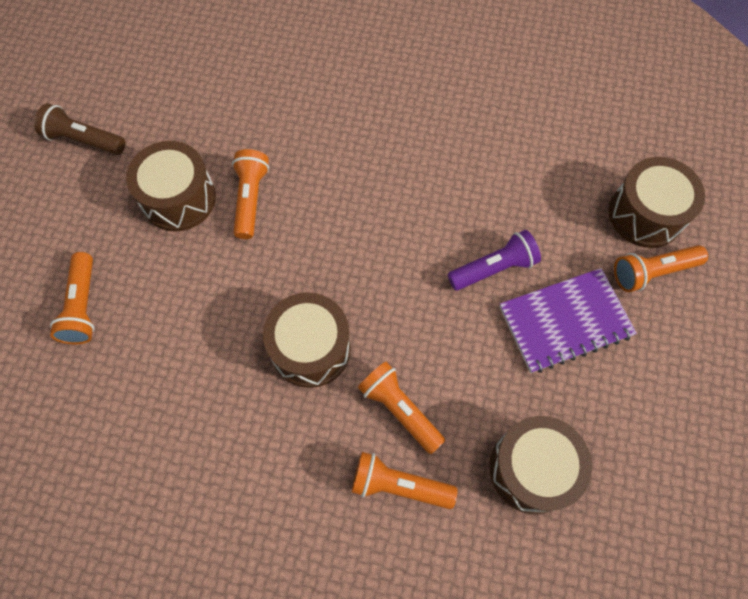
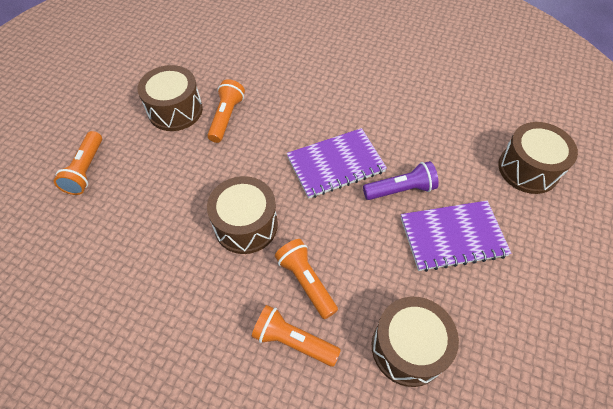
camera: 10 degrees right, 10 degrees down
brown flashlight [34,103,125,155] -> none
orange flashlight [614,245,708,292] -> none
none -> purple notebook [287,128,387,199]

